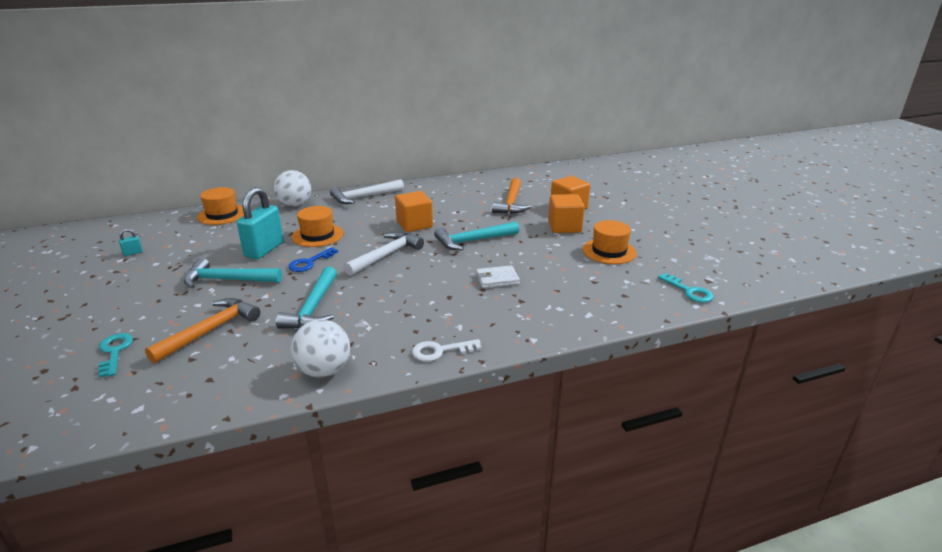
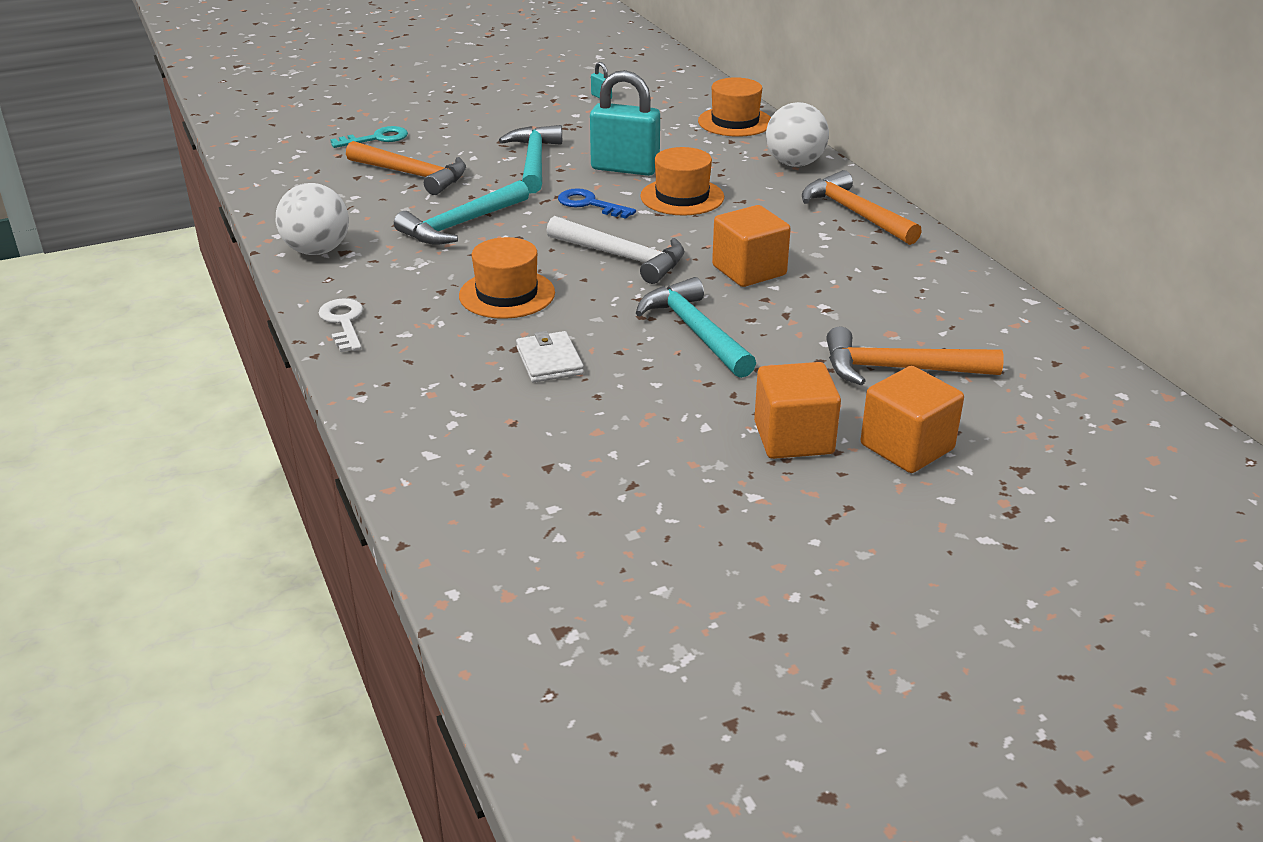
camera: 85 degrees right, 5 degrees up
turquoise hammer [276,267,337,329] -> turquoise hammer turned 45 degrees counterclockwise [394,180,529,245]
white hammer [330,179,404,204] -> orange hammer [802,170,922,245]
orange hat [583,220,637,264] -> orange hat moved to [459,237,555,319]
turquoise key [658,273,713,303] -> none

